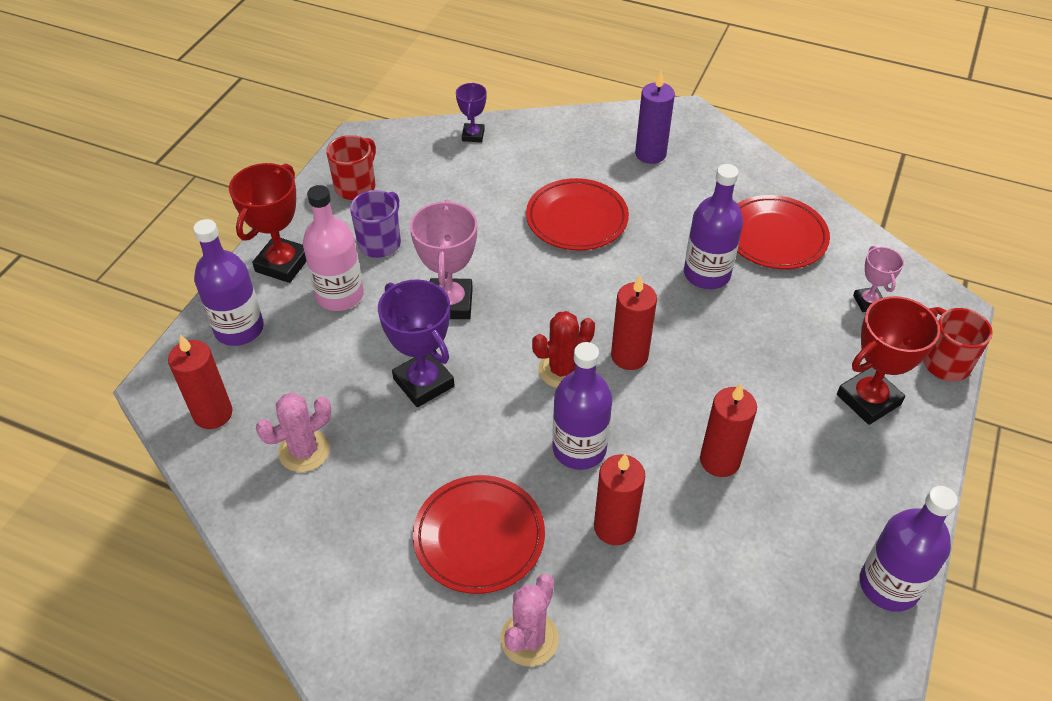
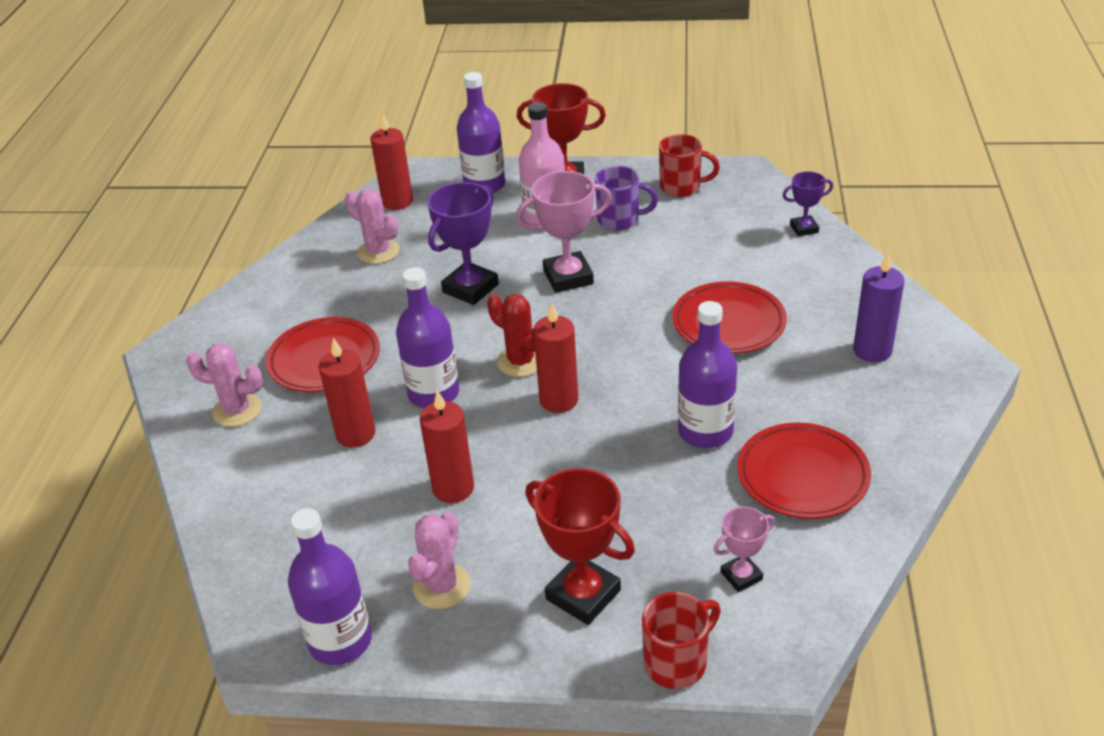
camera: 75 degrees right, 10 degrees down
none -> pink cactus [408,511,471,609]

